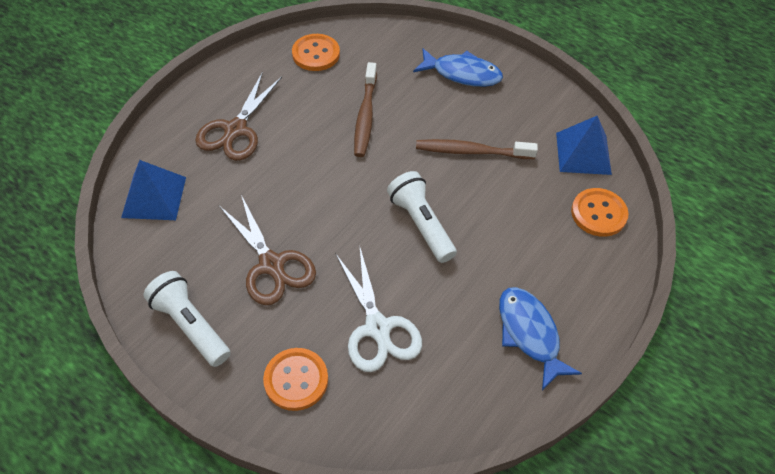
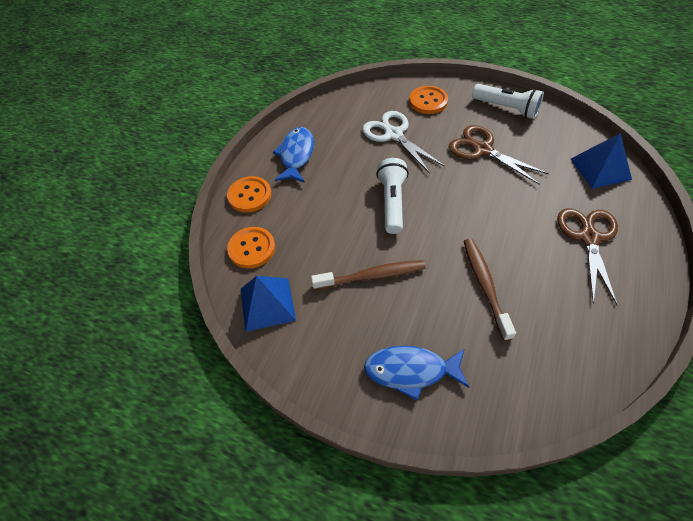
camera: 170 degrees right, 0 degrees up
orange button [292,34,340,71] -> orange button moved to [227,176,271,213]
white flashlight [387,171,457,263] -> white flashlight turned 135 degrees counterclockwise [376,158,409,234]
blue fish [499,287,582,390] -> blue fish turned 135 degrees counterclockwise [273,127,314,183]

